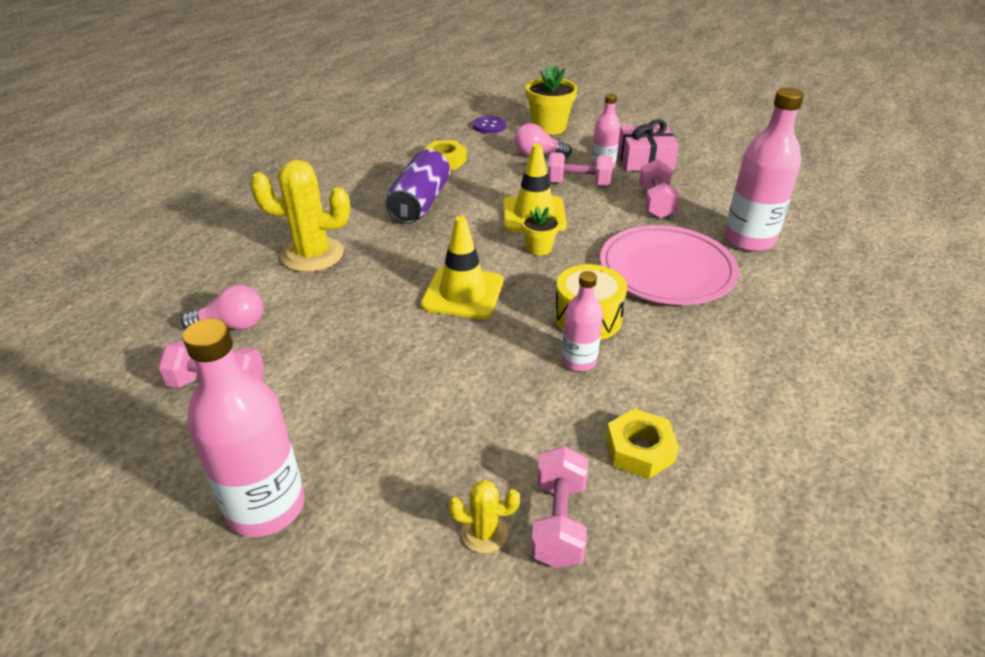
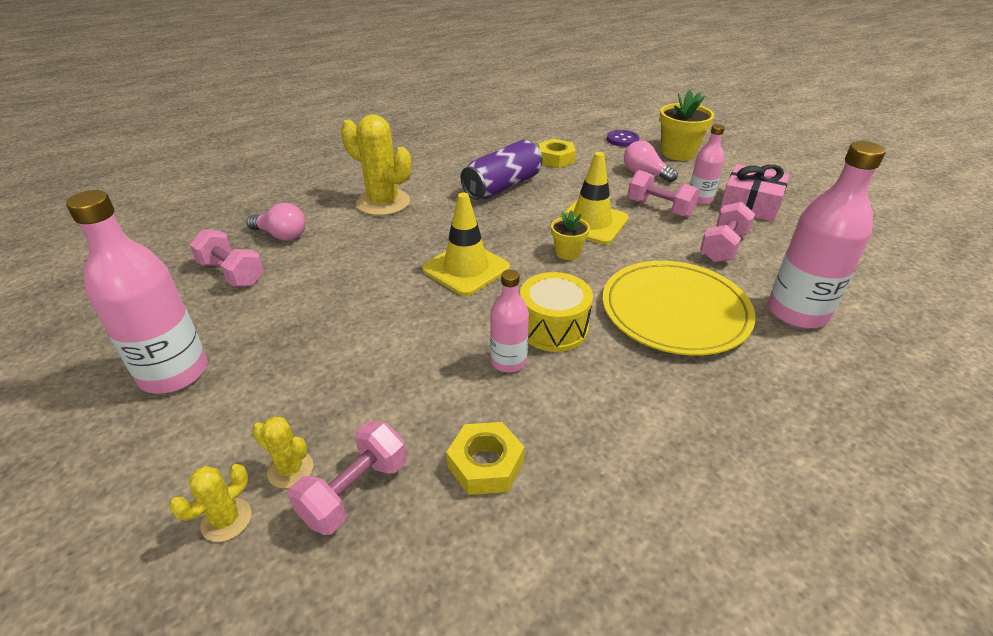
camera: 30 degrees right, 0 degrees up
pink plate [600,225,739,305] -> yellow plate [603,261,756,356]
none -> yellow cactus [169,464,252,542]

